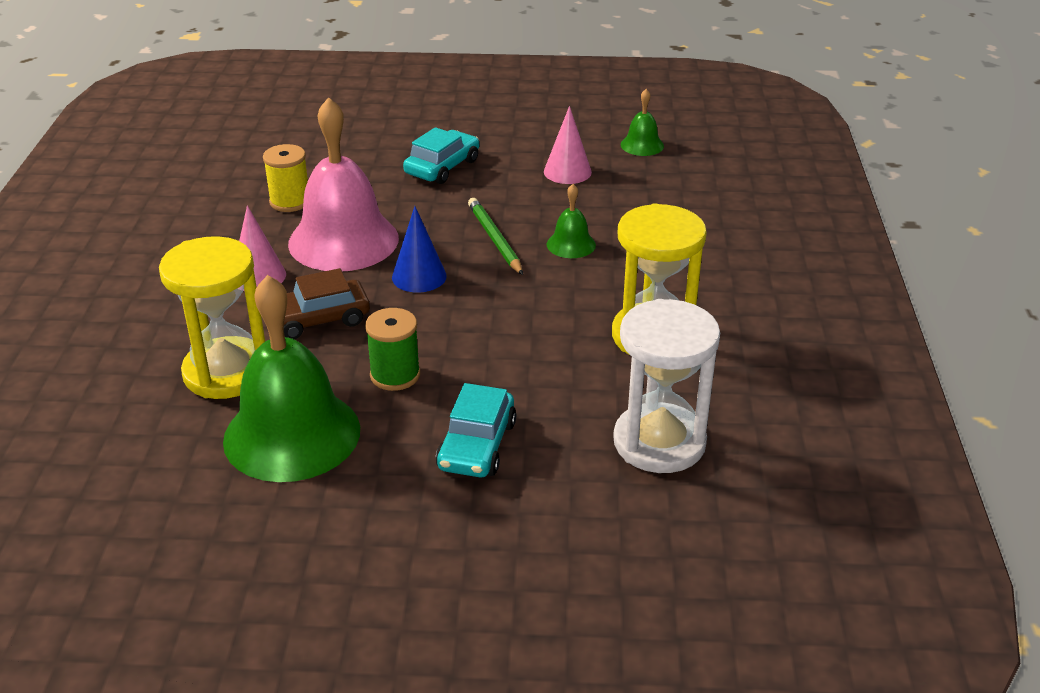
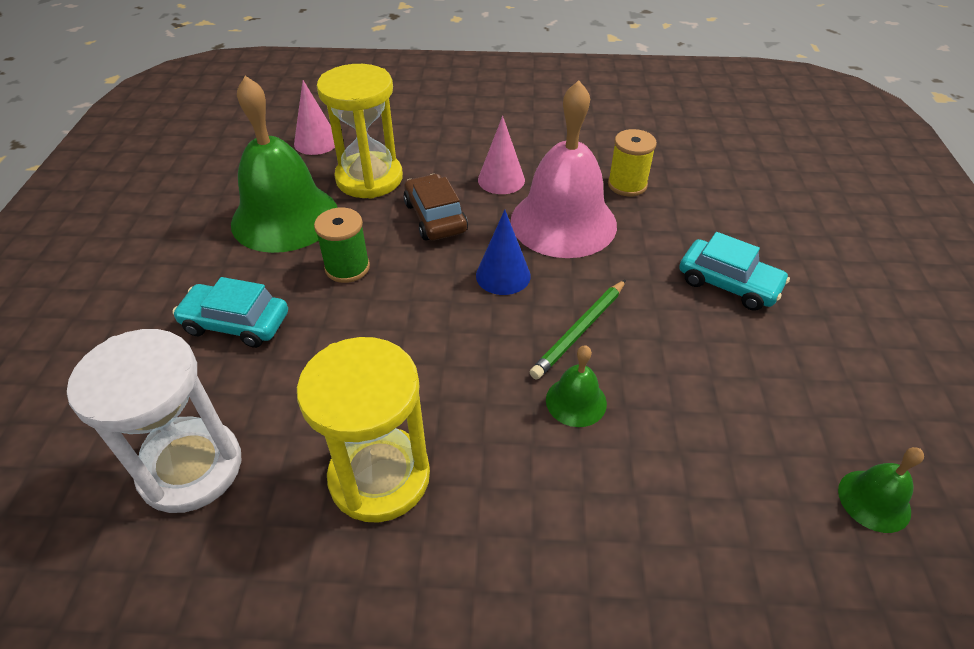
camera: 90 degrees right, 10 degrees up
green pencil [468,198,523,275] -> green pencil turned 150 degrees clockwise [530,280,626,379]
pink cone [544,106,592,184] -> pink cone moved to [294,80,335,155]

